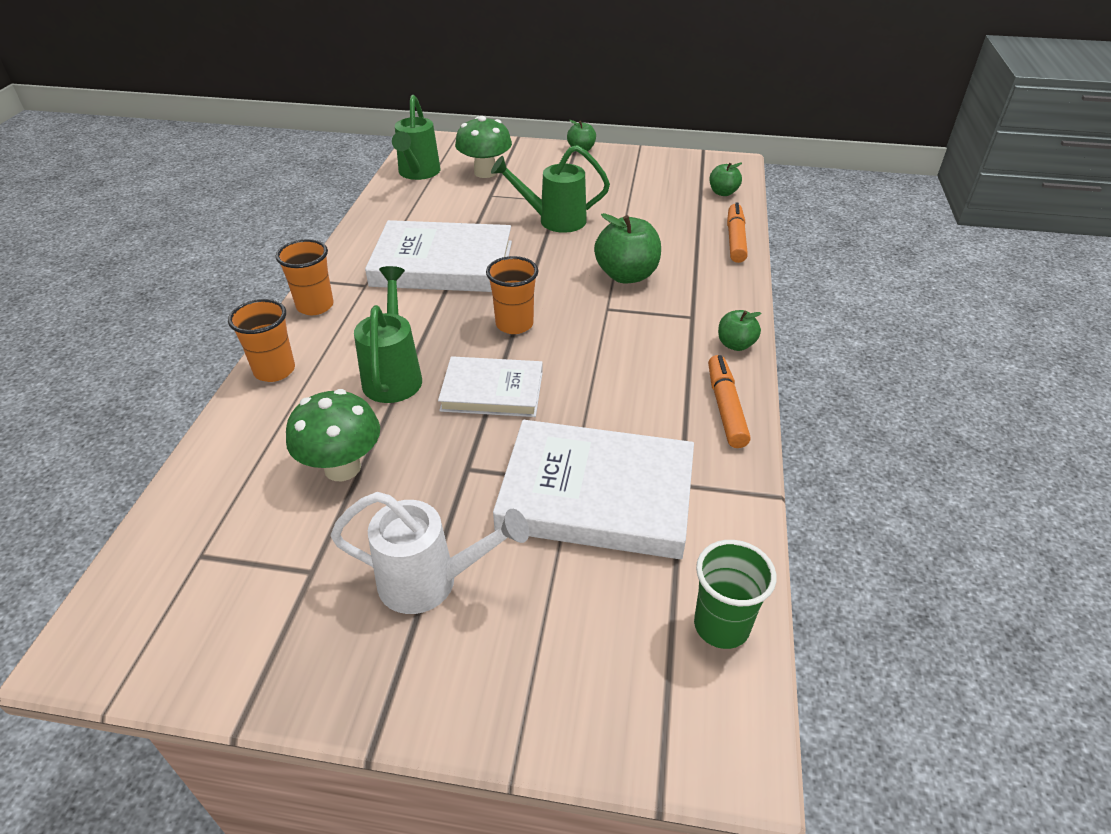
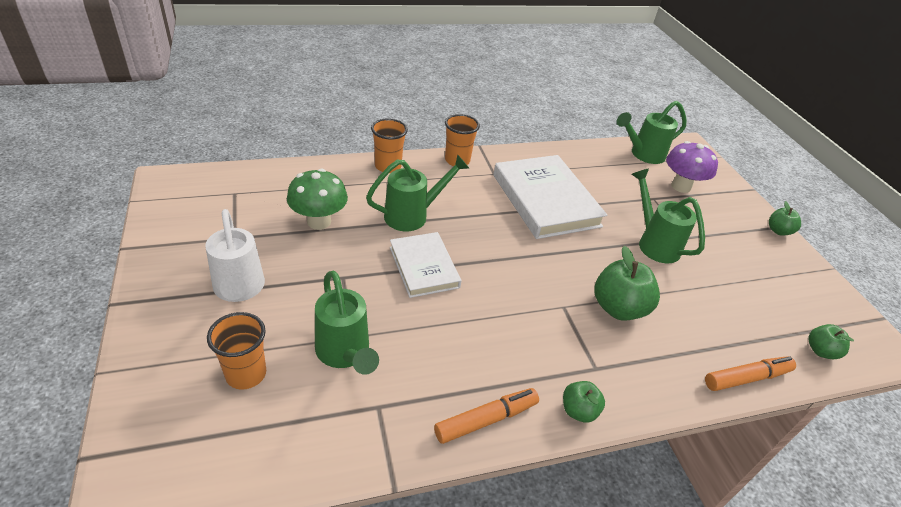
camera: 60 degrees right, 0 degrees up
green mushroom [455,116,512,178] -> purple mushroom [666,141,718,193]
orange cup [486,256,538,334] -> orange cup moved to [207,312,266,389]
white book [493,420,694,559] -> green watering can [315,271,379,375]
green cup [694,540,777,649] -> none

